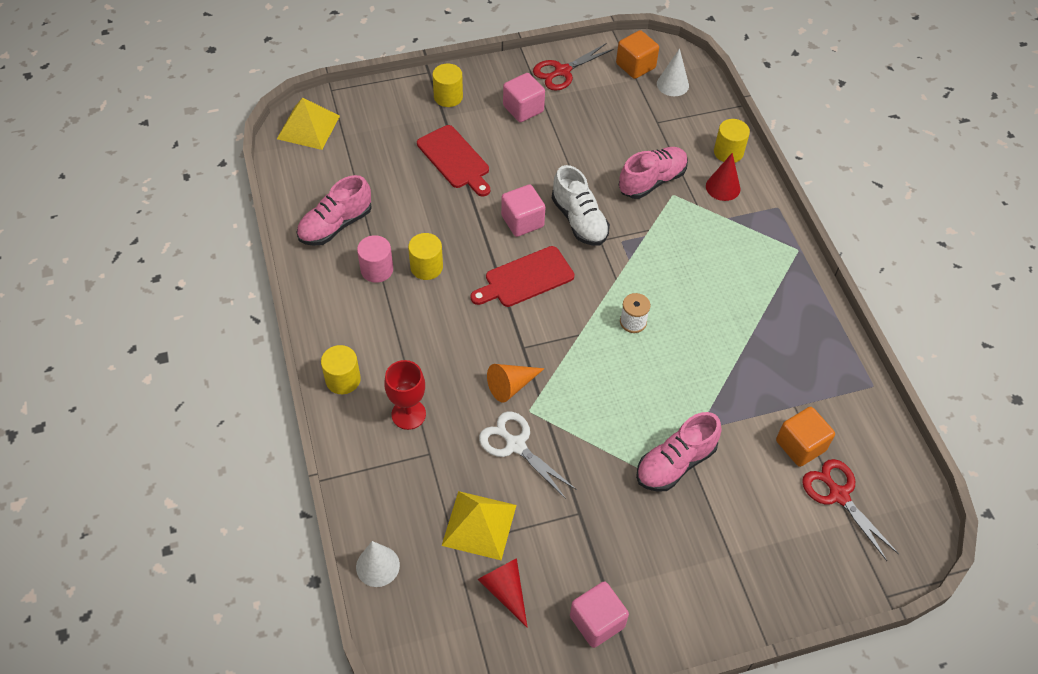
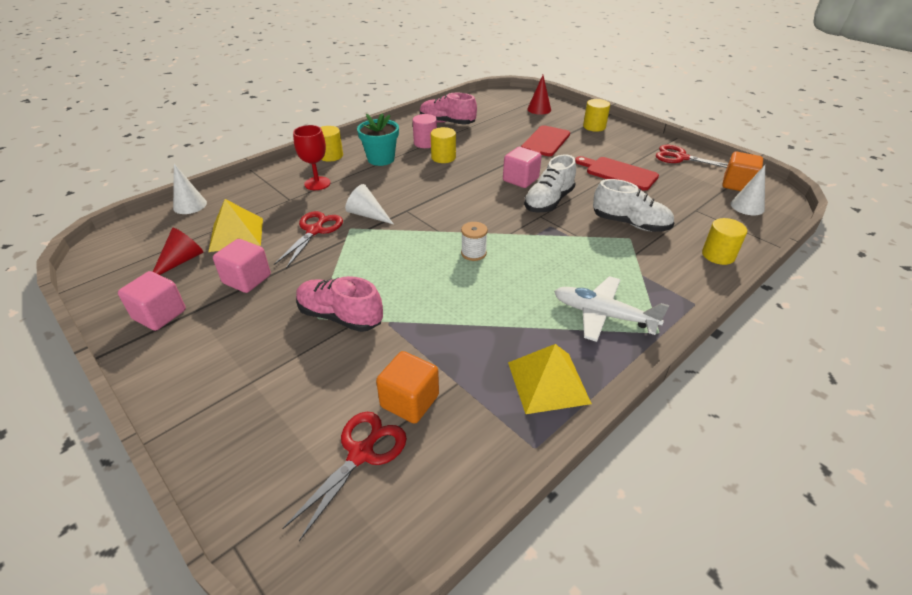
camera: 65 degrees right, 15 degrees down
yellow pyramid [277,98,340,150] -> yellow pyramid moved to [508,344,592,414]
red cutting board [470,246,574,307] -> red cutting board moved to [575,156,659,191]
white scissors [479,412,577,499] -> red scissors [274,211,343,269]
orange cone [487,364,545,403] -> white cone [345,184,393,224]
pink cube [503,73,545,122] -> pink cube moved to [213,239,271,293]
pink shoe [619,147,688,199] -> white shoe [593,179,674,232]
red cone [706,153,740,201] -> red cone moved to [527,75,551,115]
none -> turquoise flower pot [357,114,399,166]
none -> white plane [554,276,669,342]

